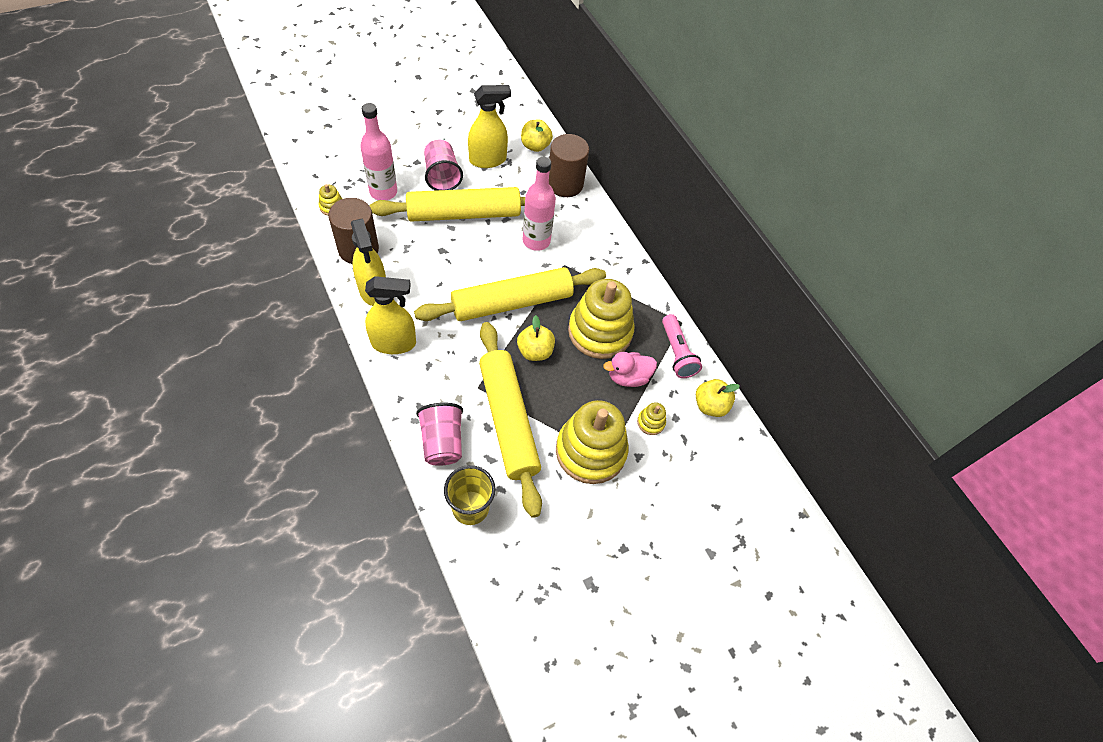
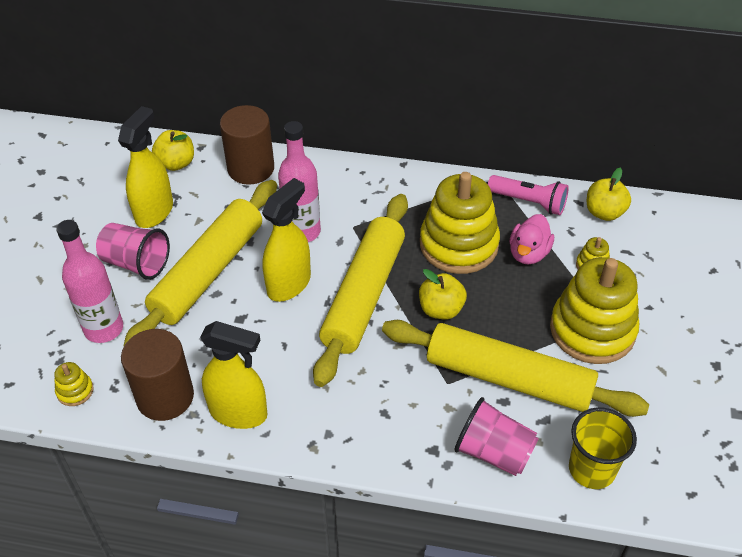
camera: 45 degrees left, 10 degrees down
yellow spray bottle [365,276,416,354] -> yellow spray bottle moved to [262,178,311,302]

